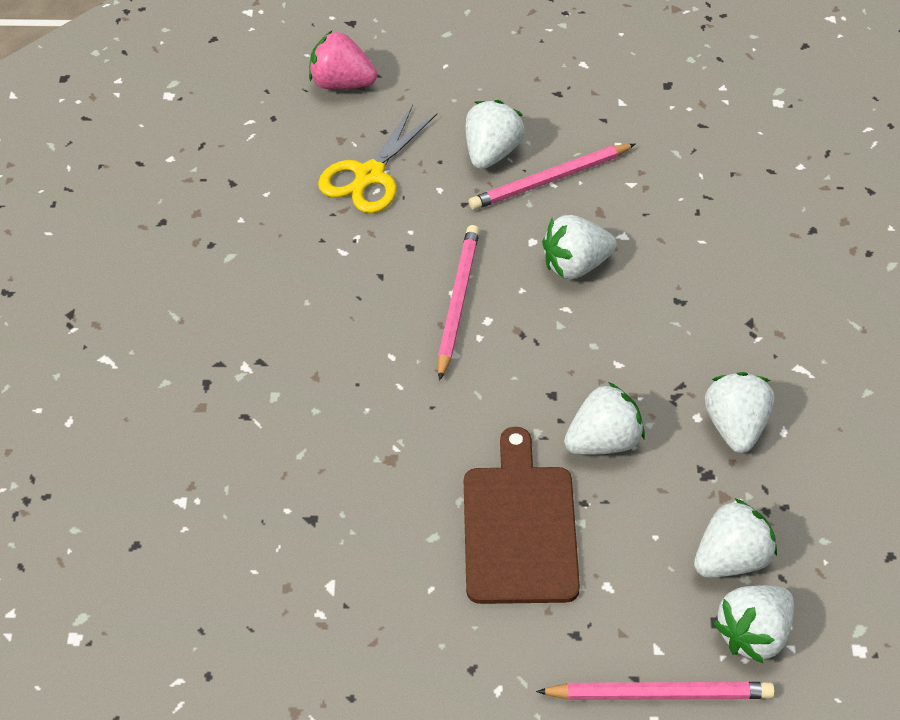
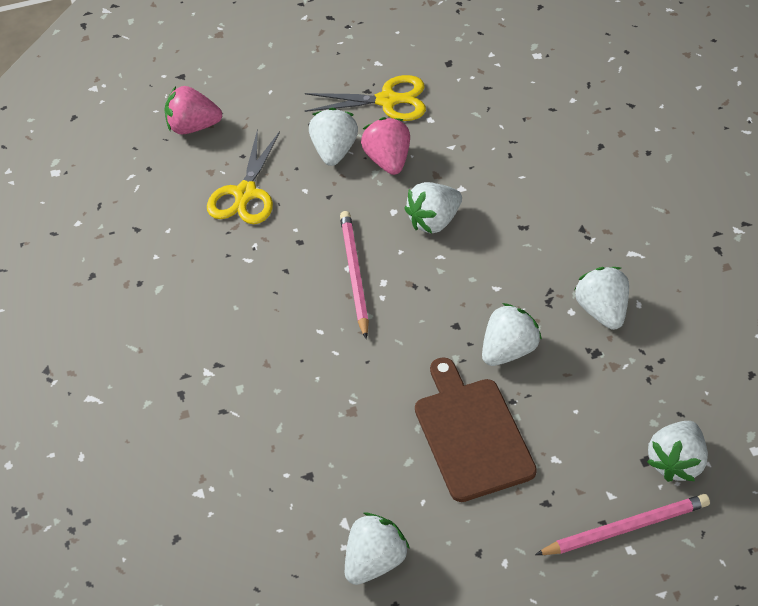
camera: 15 degrees left, 0 degrees up
pink pencil [469,144,635,210] -> pink strawberry [361,117,410,175]
white strawberry [694,498,777,578] -> white strawberry moved to [345,513,410,585]
none -> yellow scissors [305,75,426,121]

